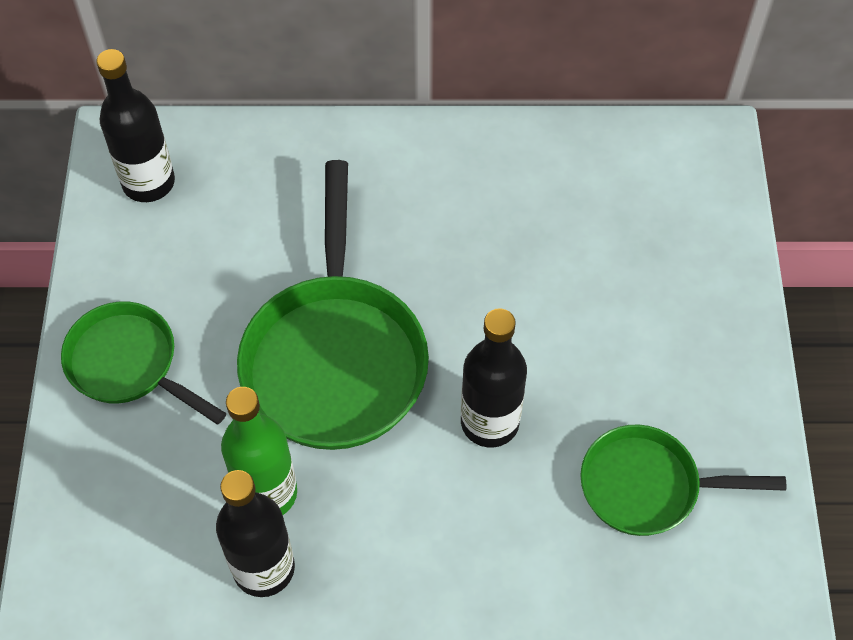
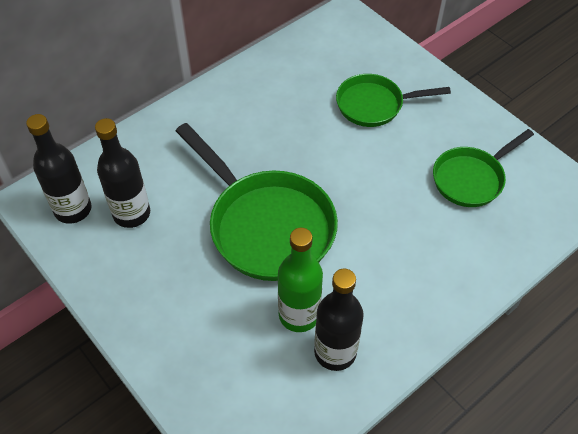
camera: 40 degrees left, 5 degrees down
green pan [61,301,226,424] -> green pan moved to [336,74,451,127]
black bottle [461,308,527,447] -> black bottle moved to [95,118,150,228]

